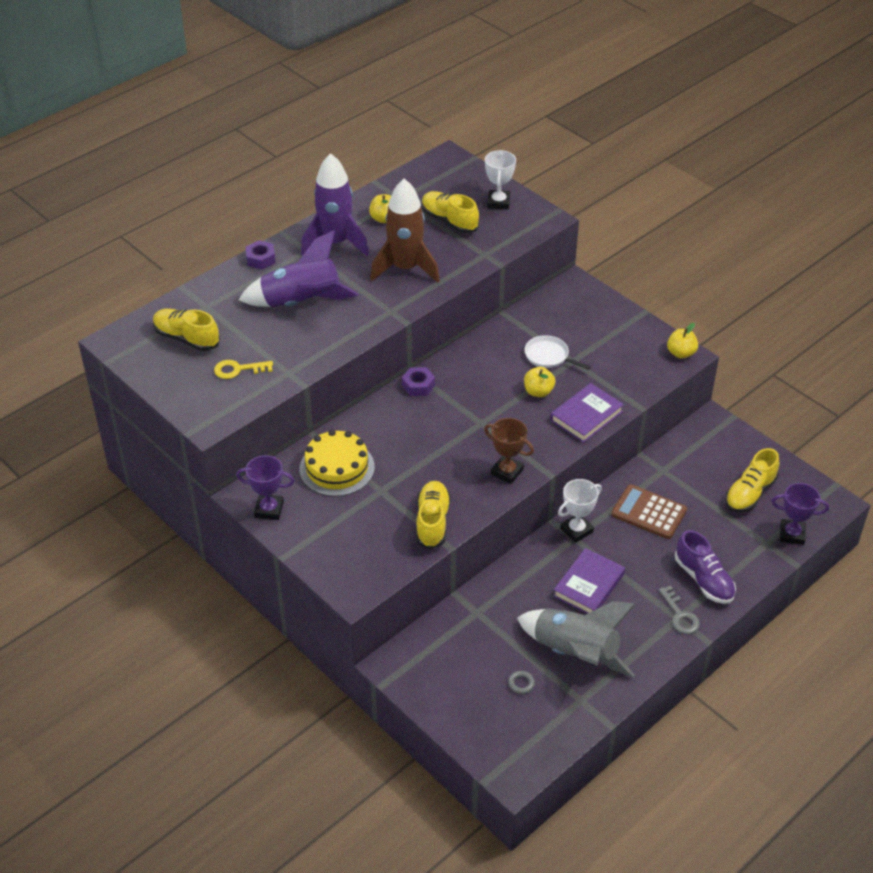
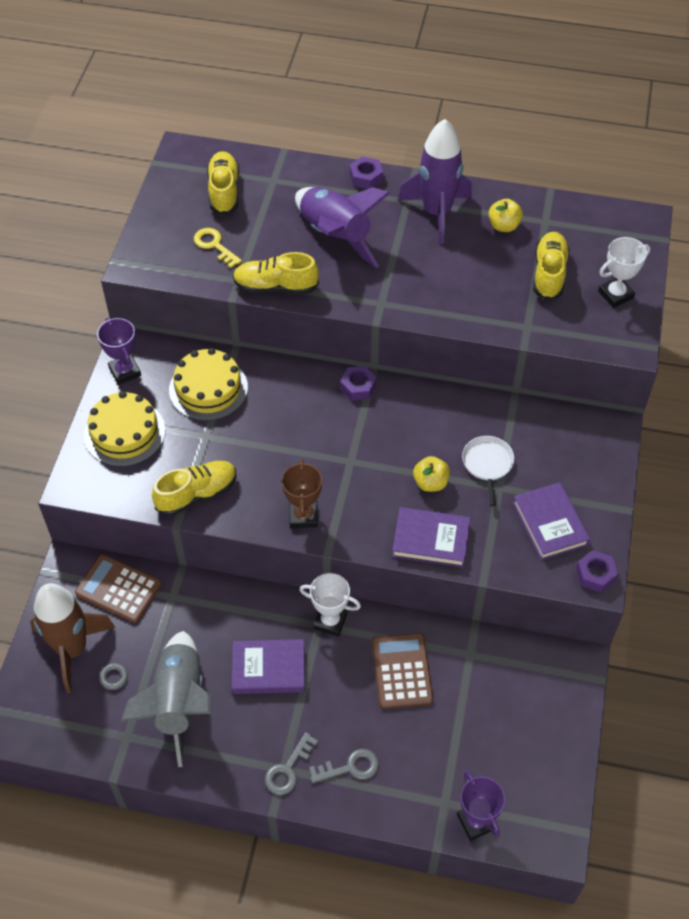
camera: 55 degrees right, 10 degrees up
brown rocket [370,179,440,283] -> brown rocket moved to [30,583,116,693]
yellow apple [667,323,698,359] -> purple nut [576,550,618,592]
purple shoe [675,530,736,604] -> grey key [309,749,379,783]
yellow shoe [725,448,779,512] -> yellow shoe moved to [233,252,319,294]
none -> brown calculator [75,554,162,623]
none -> yellow cake [84,391,165,467]
none -> purple book [513,482,590,560]

